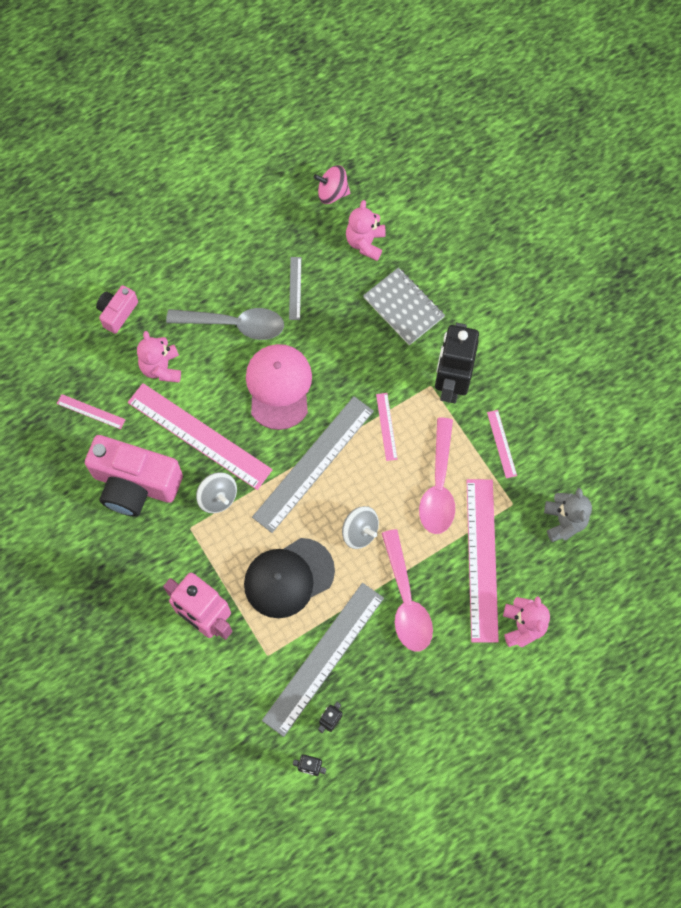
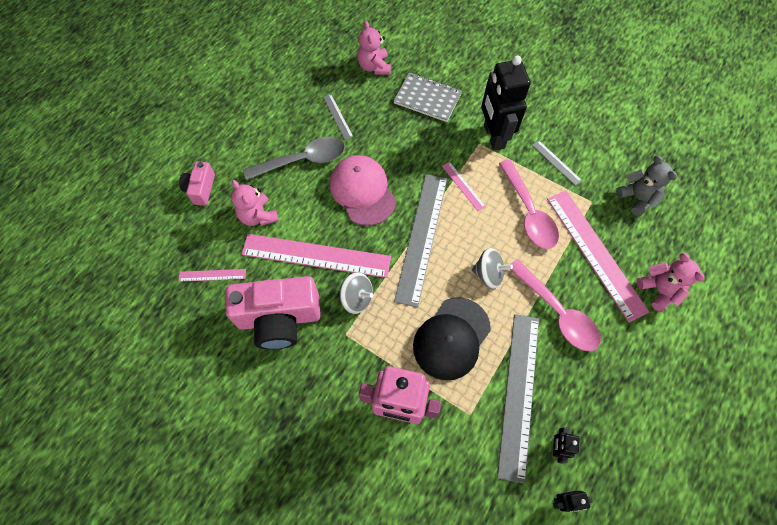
camera: 25 degrees left, 5 degrees down
pink spinning top [314,165,350,204] -> none
pink ruler [487,410,517,478] -> grey ruler [532,140,582,186]

